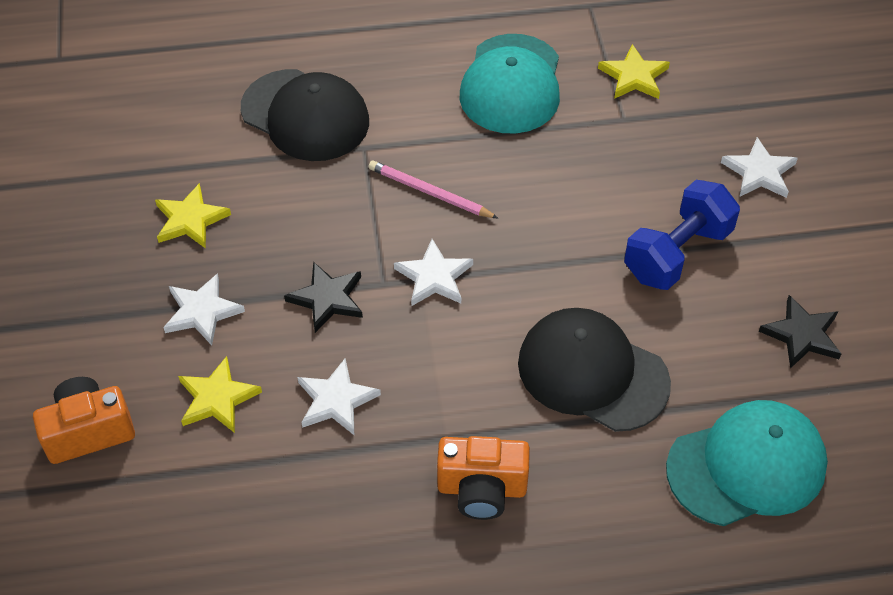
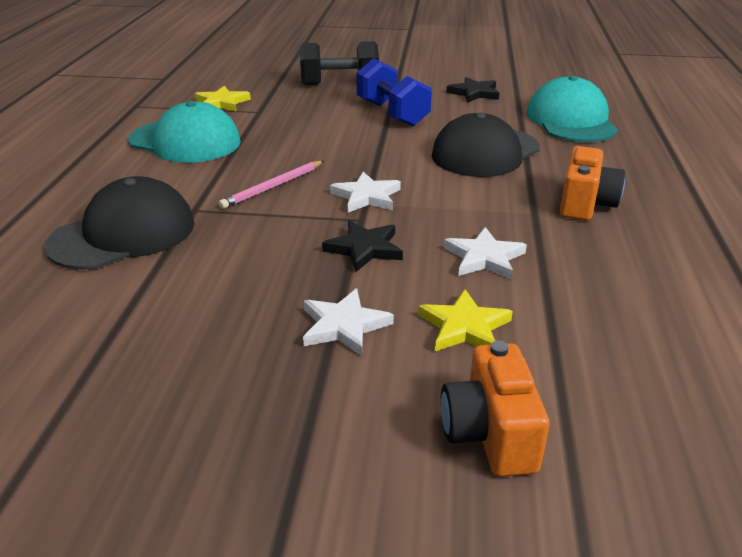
camera: 75 degrees left, 20 degrees down
yellow star [155,183,231,249] -> none
white star [721,137,798,198] -> black dumbbell [300,41,379,85]

